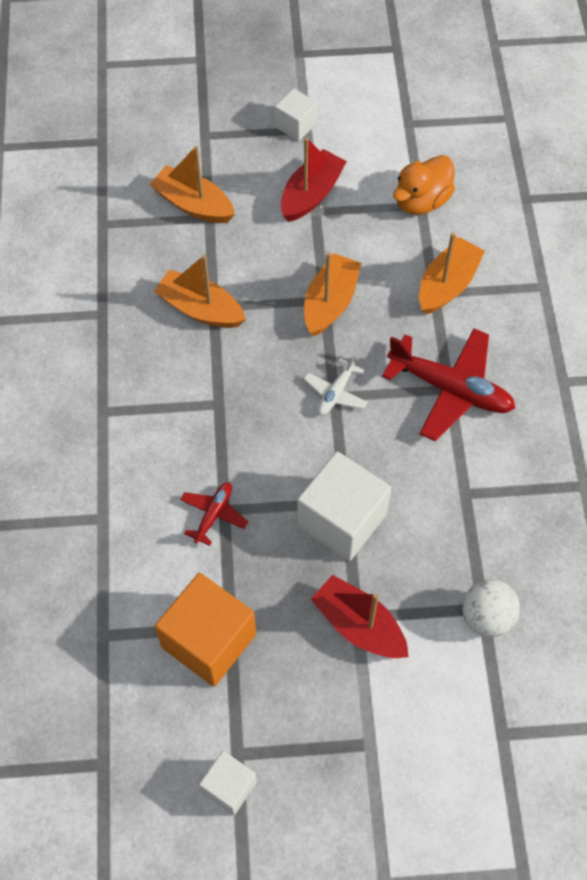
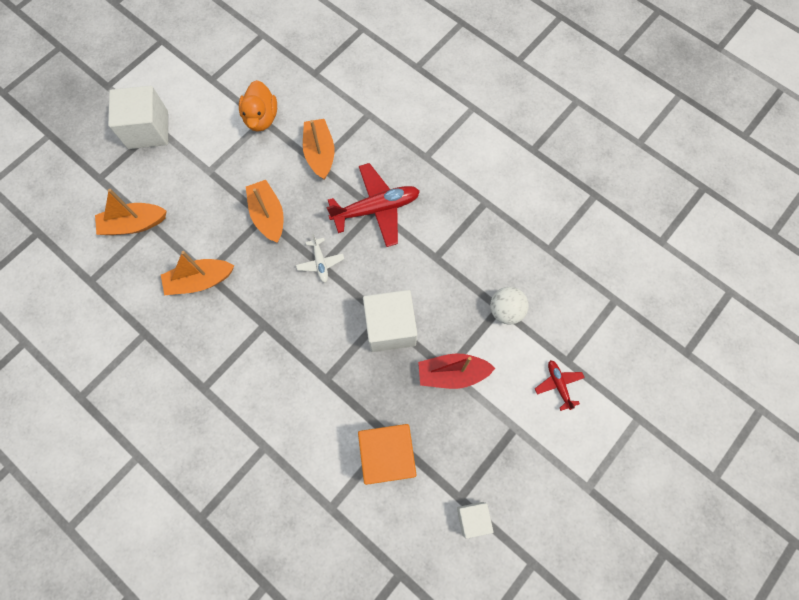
camera: 45 degrees left, 10 degrees up
red plane [180,482,248,546] -> red plane moved to [535,360,585,411]
white cube [275,88,318,141] -> white cube [108,86,168,149], size x1.80
red boat [281,138,347,222] -> none

